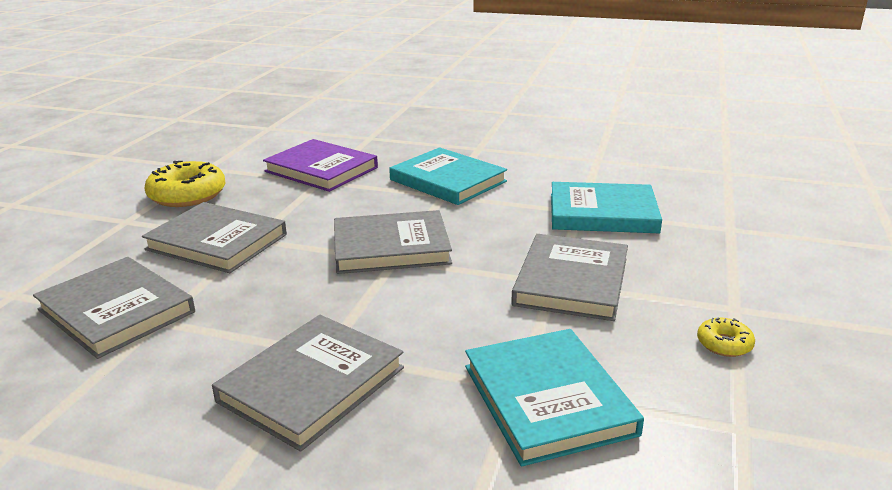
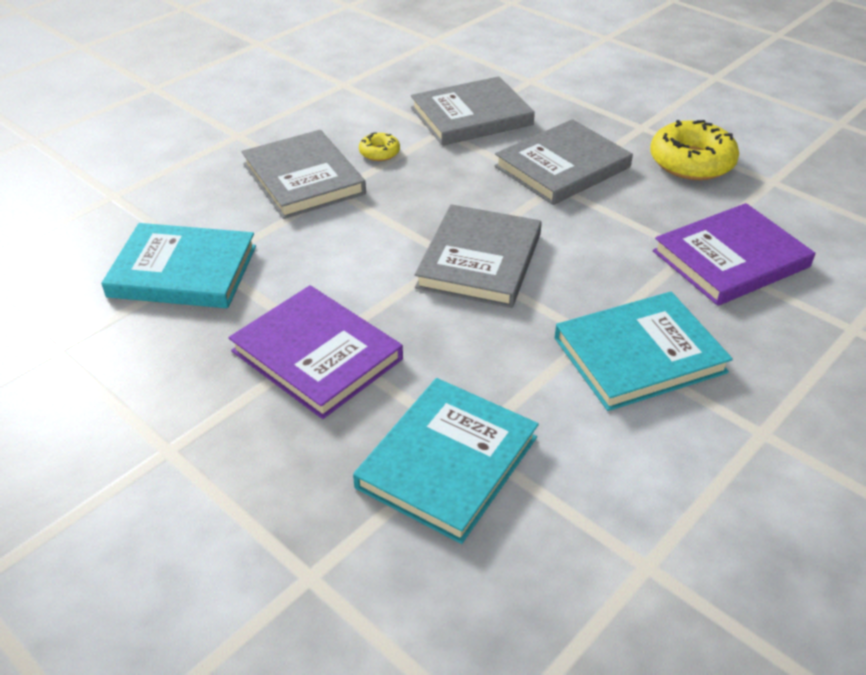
camera: 115 degrees right, 15 degrees up
grey book [511,234,628,321] -> purple book [229,285,403,419]
yellow donut [697,317,755,357] -> yellow donut moved to [359,132,400,161]

